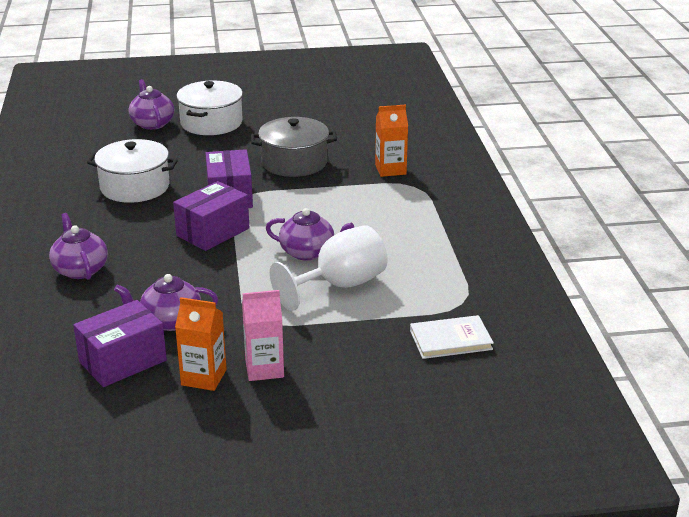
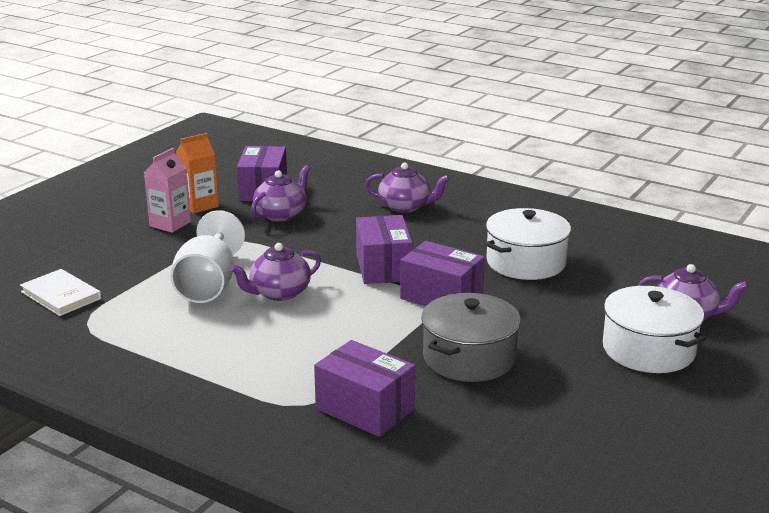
camera: 130 degrees right, 5 degrees down
orange carton [375,104,408,177] -> purple box [314,340,415,437]
white book [410,315,494,359] -> white book turned 75 degrees counterclockwise [20,269,101,316]

